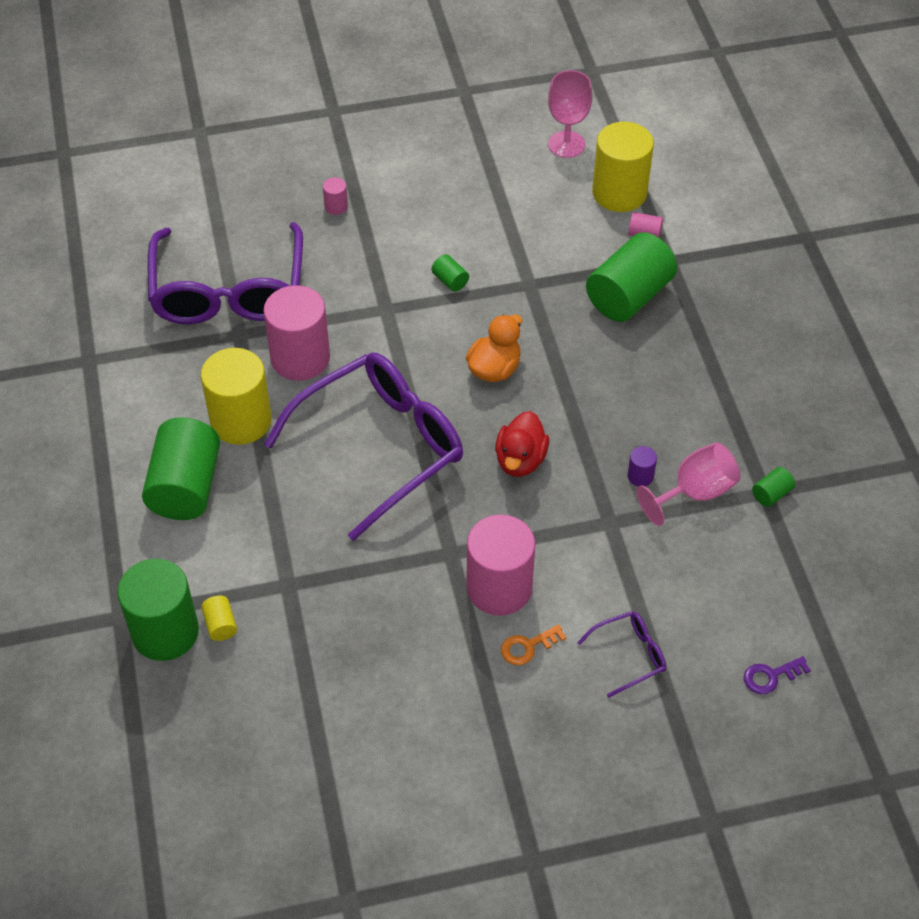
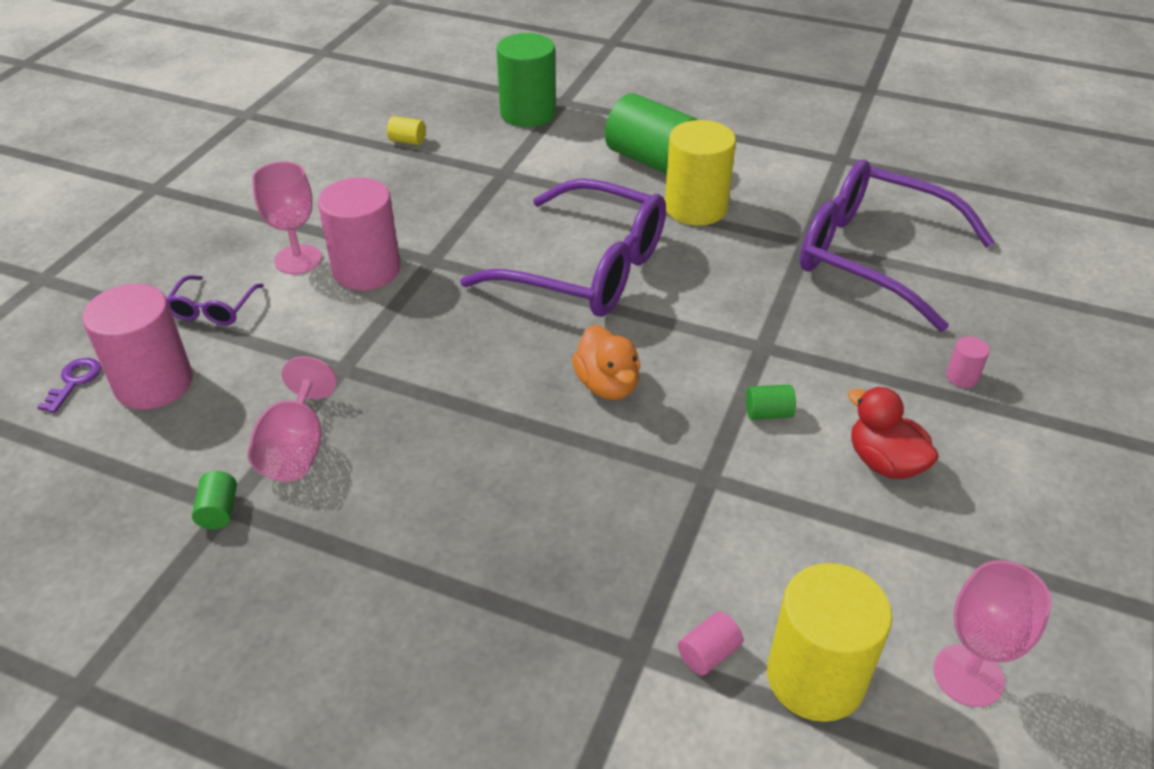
camera: 125 degrees right, 10 degrees down
yellow cylinder [201,595,237,641] -> yellow cylinder moved to [387,116,426,145]
pink cylinder [263,285,330,381] -> pink cylinder moved to [82,284,193,409]
purple glasses [264,353,463,541] -> purple glasses turned 60 degrees counterclockwise [460,178,666,317]
red duck [495,411,549,477] -> red duck moved to [848,387,939,479]
orange key [501,624,566,665] -> pink goblet [252,161,322,274]
green cylinder [586,232,677,322] -> none
purple cylinder [628,446,657,487] -> none

